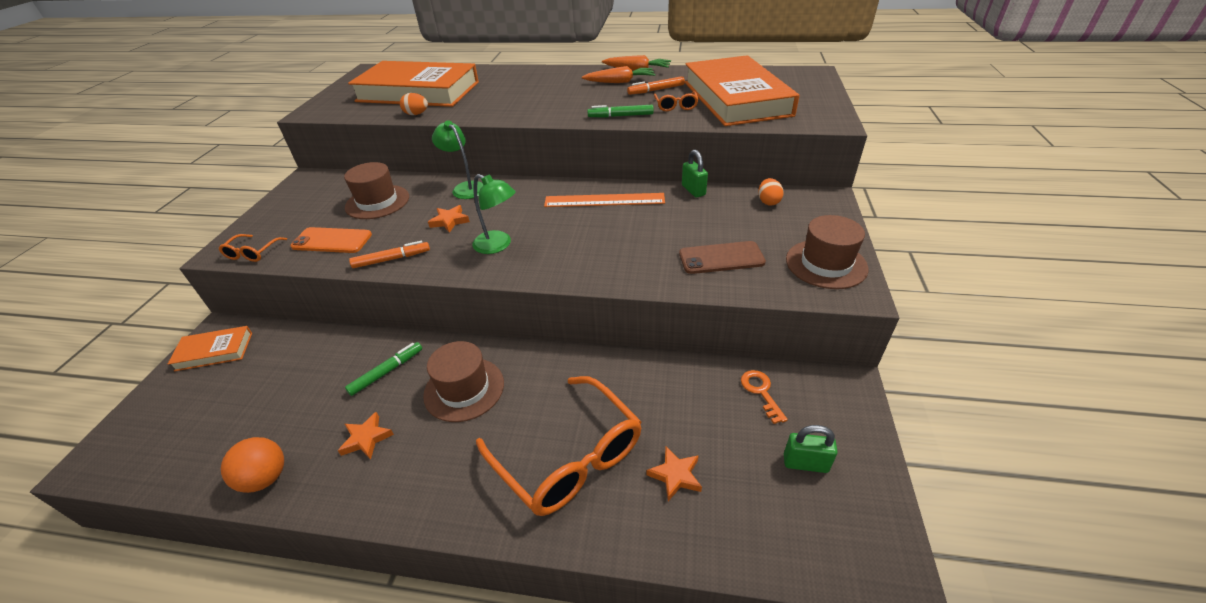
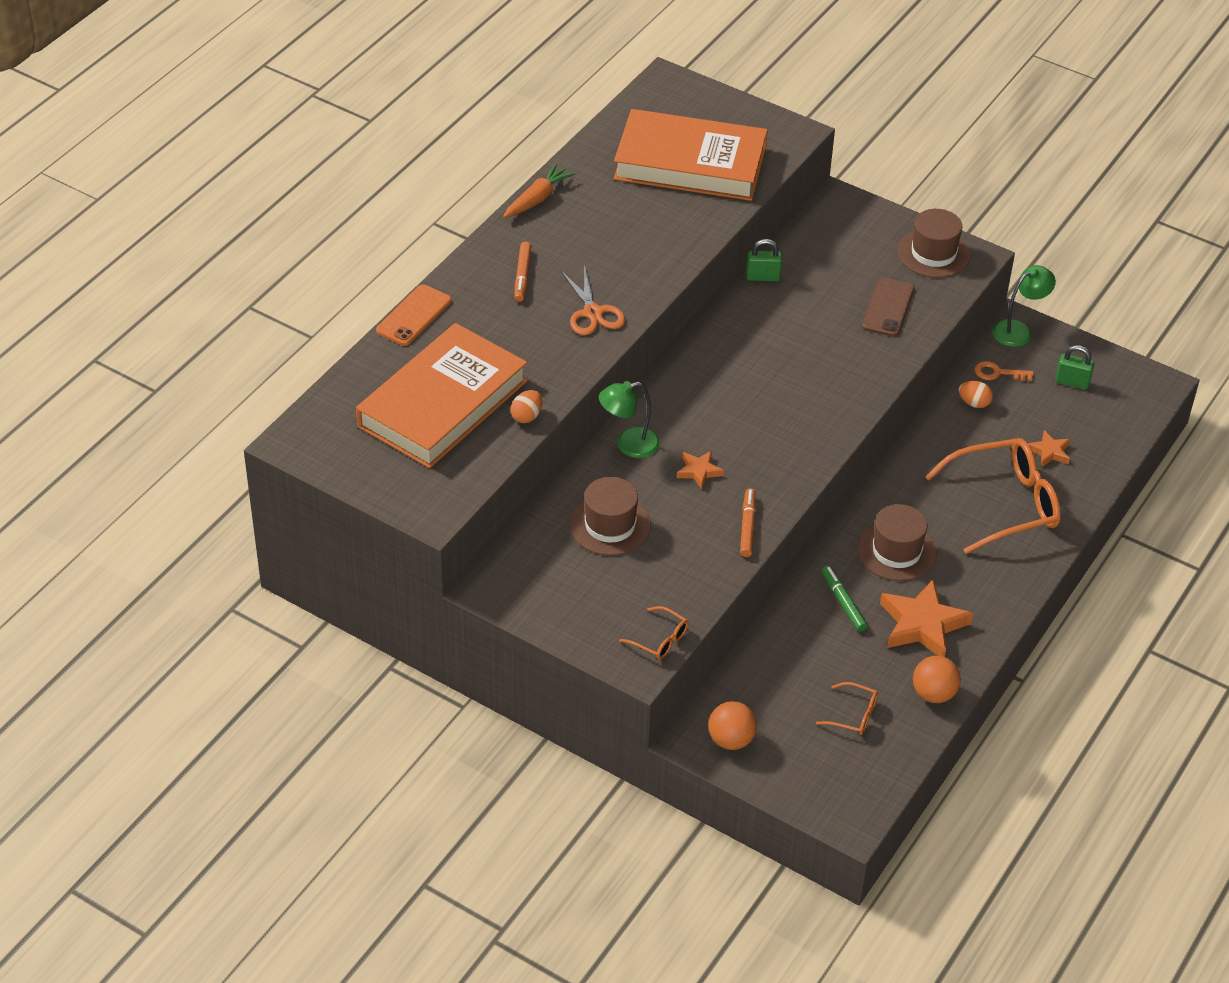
camera: 70 degrees left, 5 degrees up
orange book [168,326,252,371] -> orange ball [709,701,757,750]
orange phone [290,227,372,253] -> orange phone moved to [376,285,451,346]
orange star [338,412,394,460] -> orange star [880,580,973,657], size x1.93
green lamp [472,174,516,254] -> green lamp moved to [992,265,1056,347]
orange ruler [544,193,665,207] -> none
orange carrot [582,66,655,83] -> none
green marker [587,105,654,118] -> none
orange marker [627,76,685,95] -> orange marker moved to [514,242,531,302]
orange glasses [654,91,699,111] -> orange glasses moved to [816,682,878,735]
orange egg [758,178,784,206] -> orange egg moved to [959,381,993,408]
green padlock [784,425,838,473] -> green padlock turned 75 degrees clockwise [1055,345,1094,390]
none -> orange scissors [561,265,625,335]

